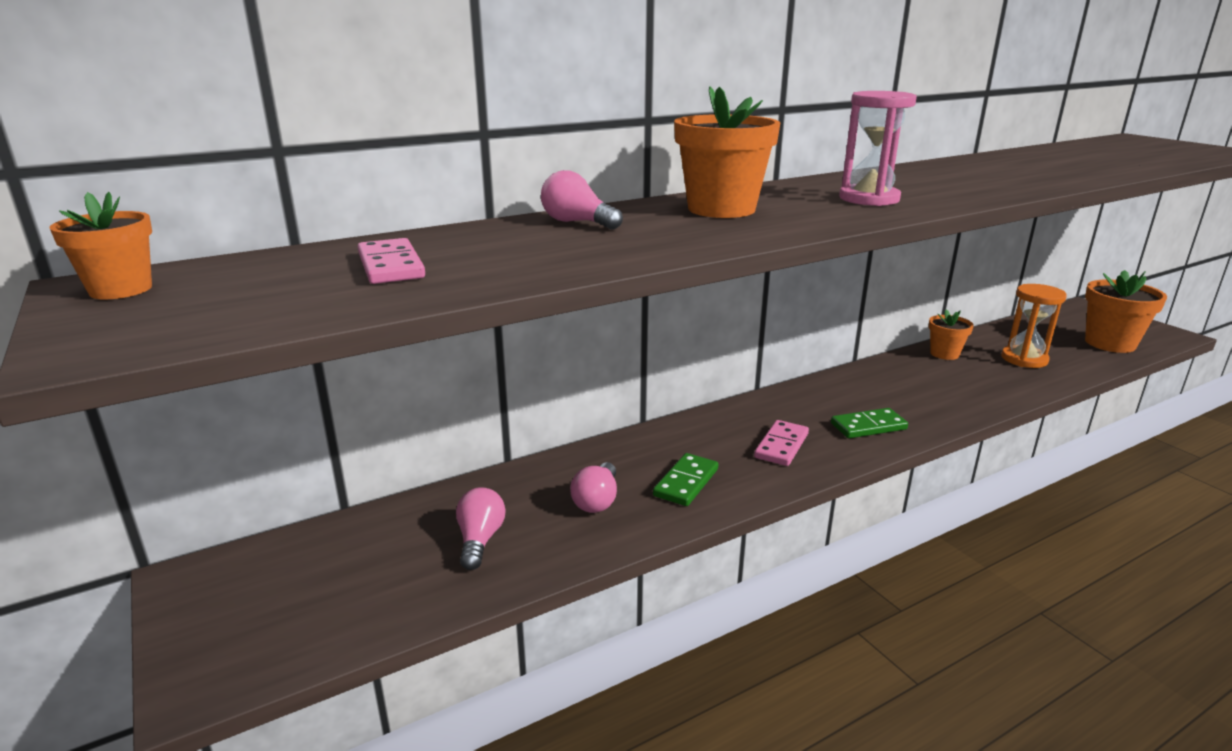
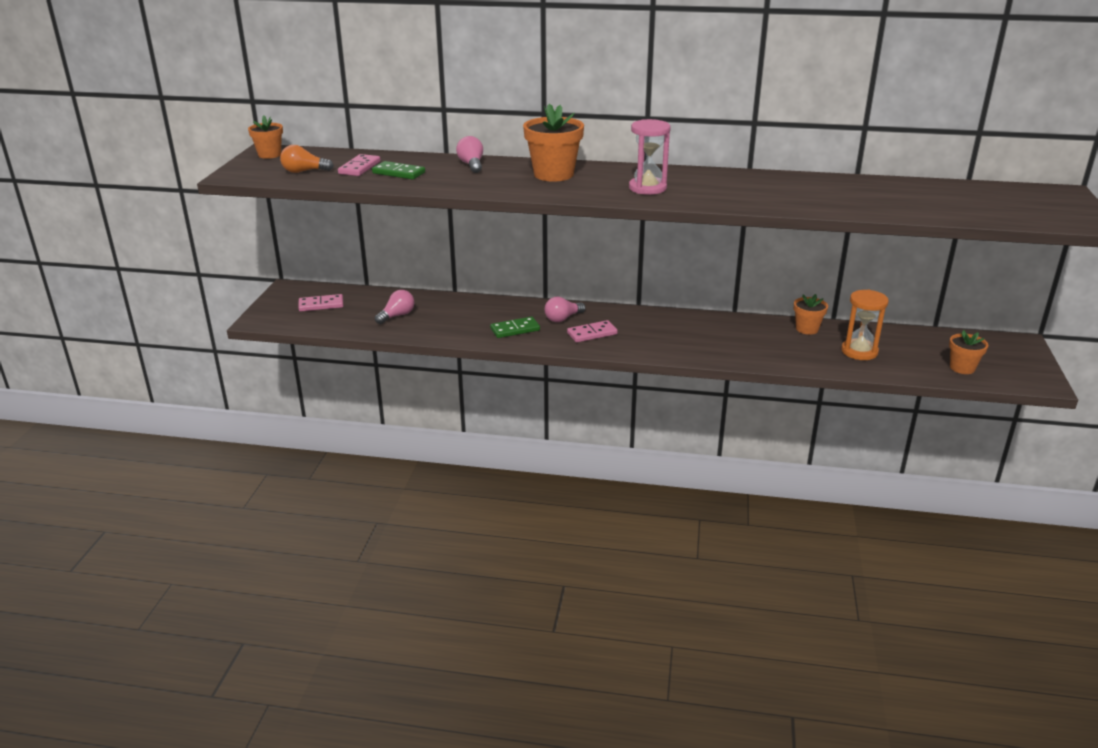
camera: 40 degrees right, 5 degrees up
pink light bulb [570,462,617,513] -> pink light bulb moved to [544,297,585,322]
green domino [831,408,908,438] -> green domino moved to [372,161,425,180]
orange flower pot [1085,270,1167,353] -> orange flower pot [949,330,988,374], size x0.59
none -> orange light bulb [280,145,334,173]
none -> pink domino [298,294,343,312]

